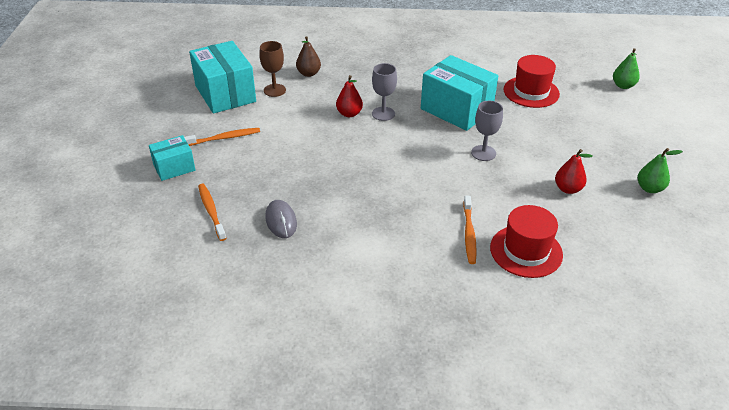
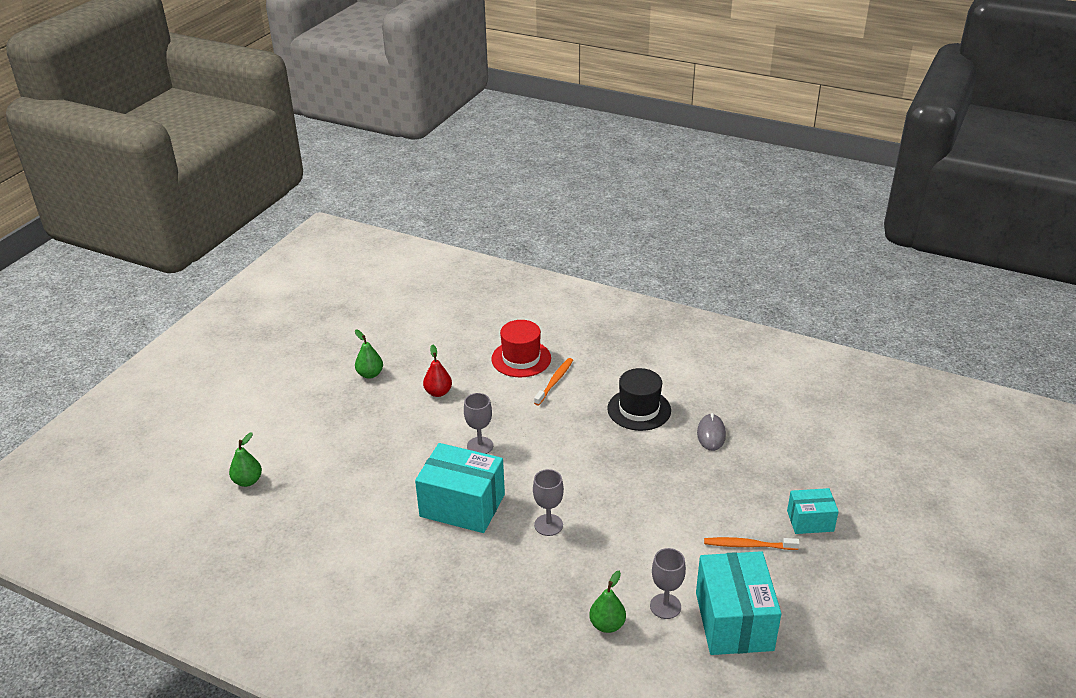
camera: 155 degrees left, 5 degrees down
orange toothbrush [198,184,226,241] -> none
brown goblet [259,41,286,97] -> grey goblet [650,548,686,619]
brown pear [296,36,321,77] -> green pear [589,571,626,633]
red pear [336,75,363,117] -> none
turquoise box [421,55,498,131] -> turquoise box turned 45 degrees counterclockwise [415,443,505,533]
red hat [503,55,560,108] -> none
none -> black hat [607,368,671,431]

